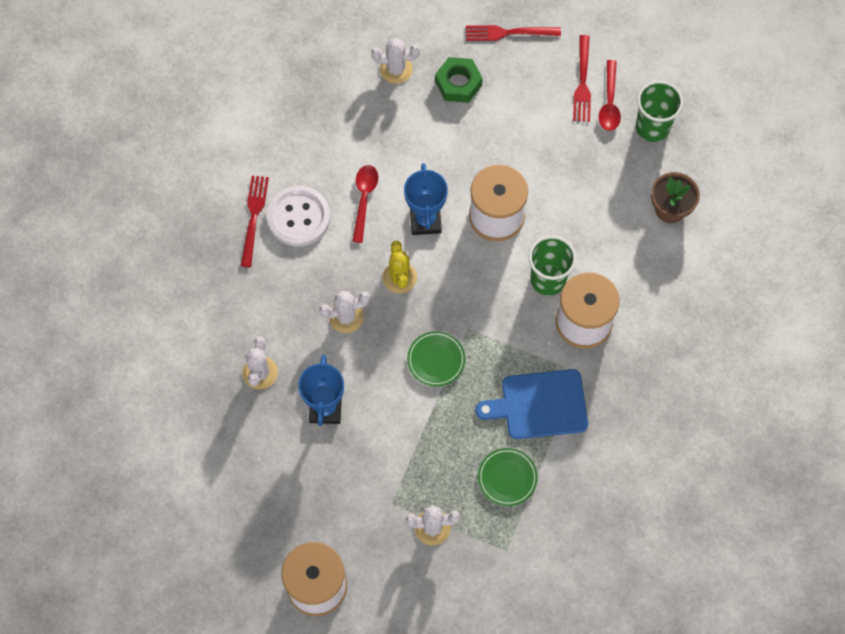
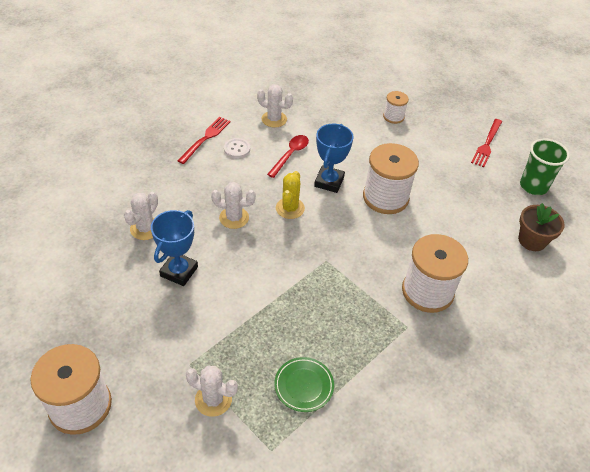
camera: 20 degrees right, 20 degrees down
white button [267,186,330,246] -> white button [224,138,250,158], size x0.53
white cactus [371,38,420,84] -> white cactus moved to [257,84,293,128]
green plate [407,331,465,387] -> none
green nut [435,57,483,103] -> white spool [383,91,409,124]
red fork [466,25,561,41] -> none
blue cutting board [475,369,588,439] -> none
green cup [529,236,576,296] -> none
red spoon [598,60,621,131] -> none

